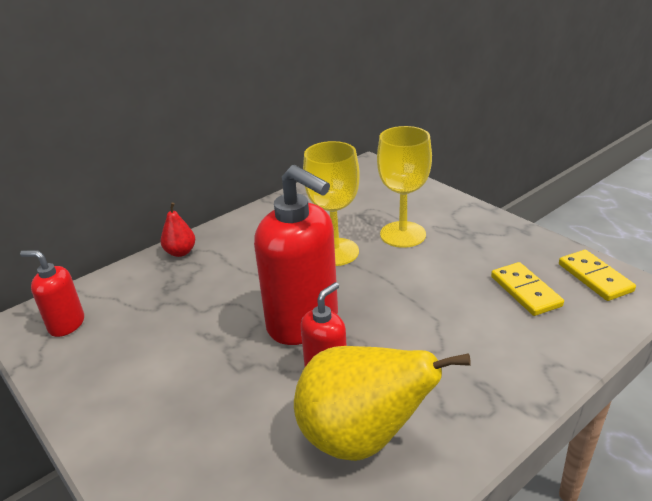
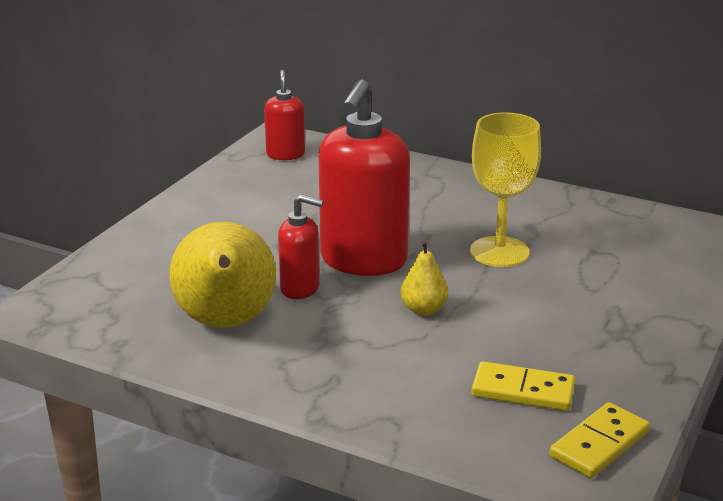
camera: 65 degrees right, 5 degrees down
red pear [160,203,195,257] -> none
yellow goblet [377,126,432,248] -> none
yellow domino [491,262,564,316] -> yellow domino turned 60 degrees clockwise [472,361,575,411]
none -> yellow pear [401,241,448,316]

